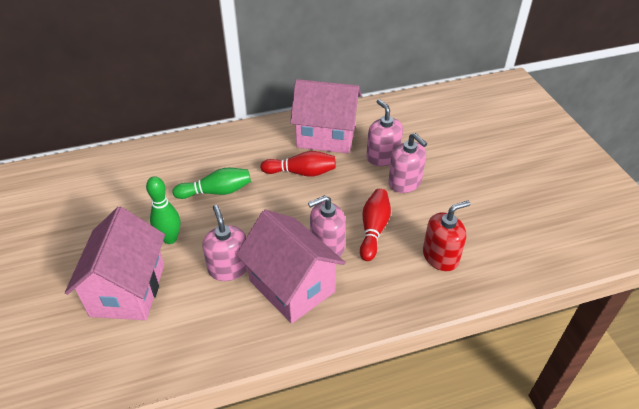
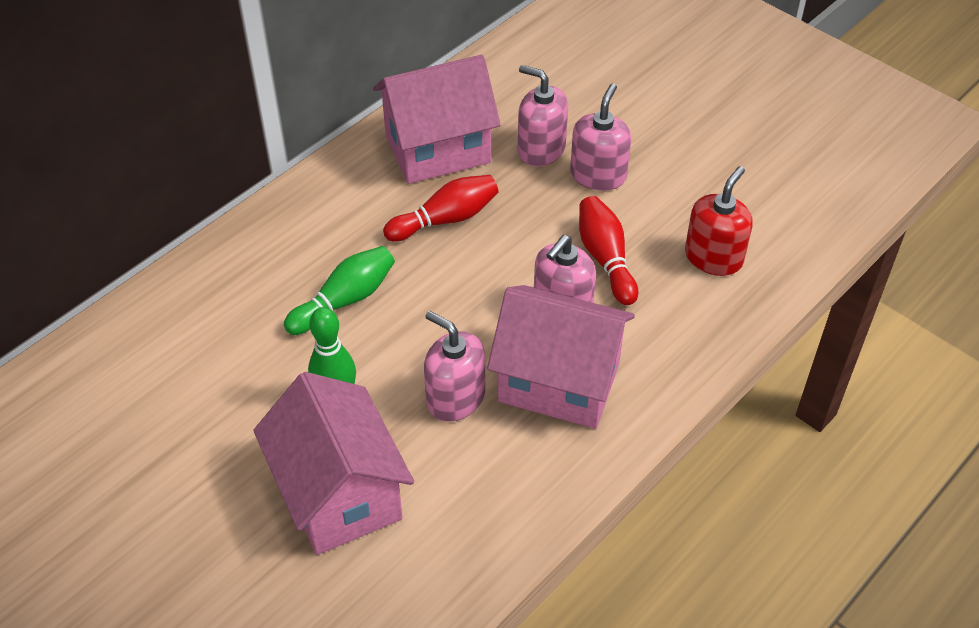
camera: 30 degrees left, 5 degrees up
pink soap dispenser [388,133,427,193] -> pink soap dispenser turned 90 degrees counterclockwise [570,83,631,191]

